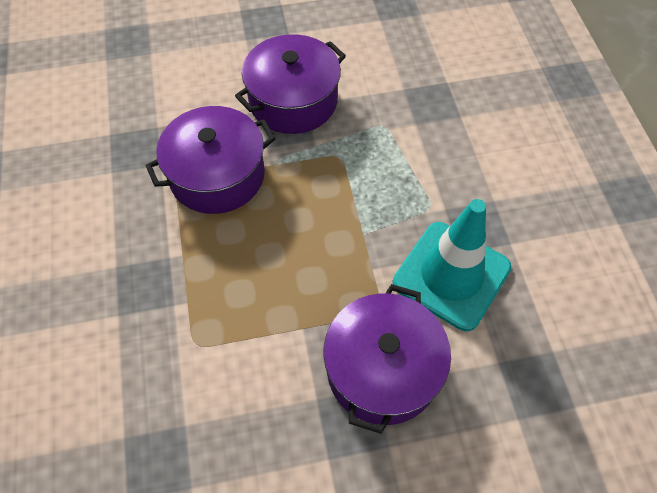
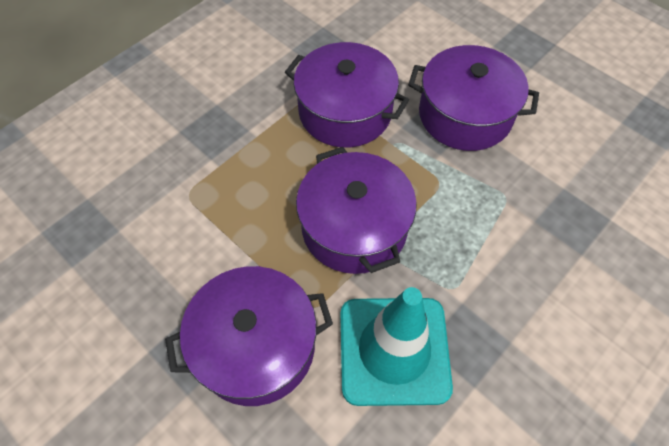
camera: 55 degrees right, 0 degrees up
none -> purple pot [296,147,417,274]

